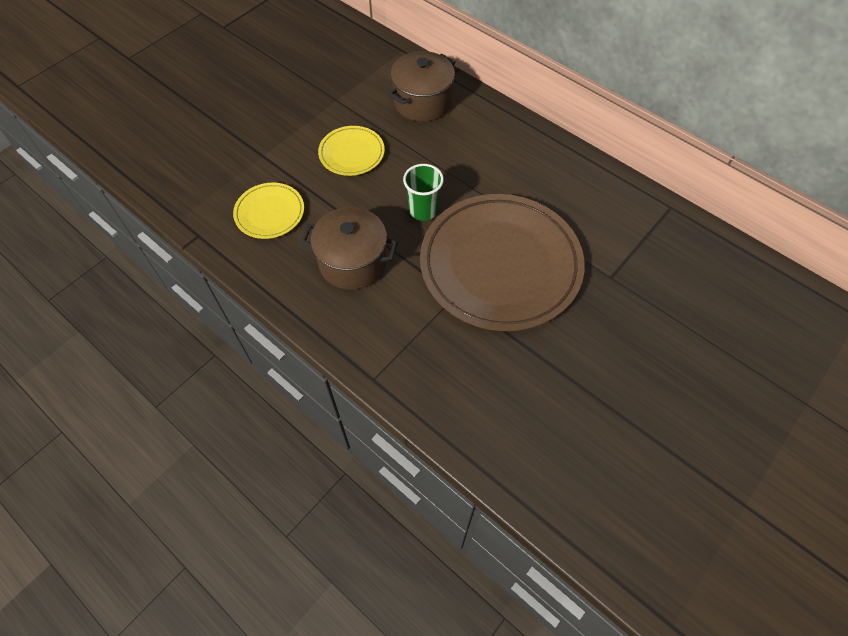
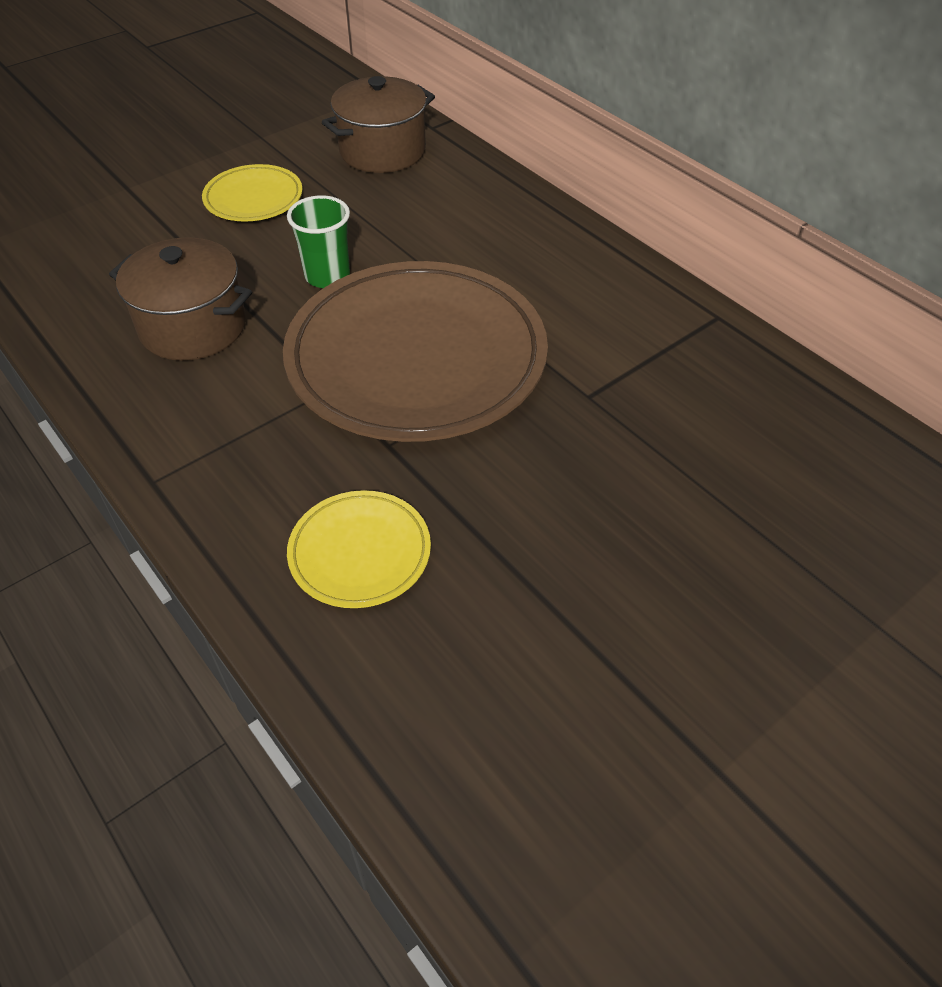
camera: 10 degrees right, 10 degrees down
yellow plate [233,183,304,239] -> yellow plate moved to [287,490,431,608]

